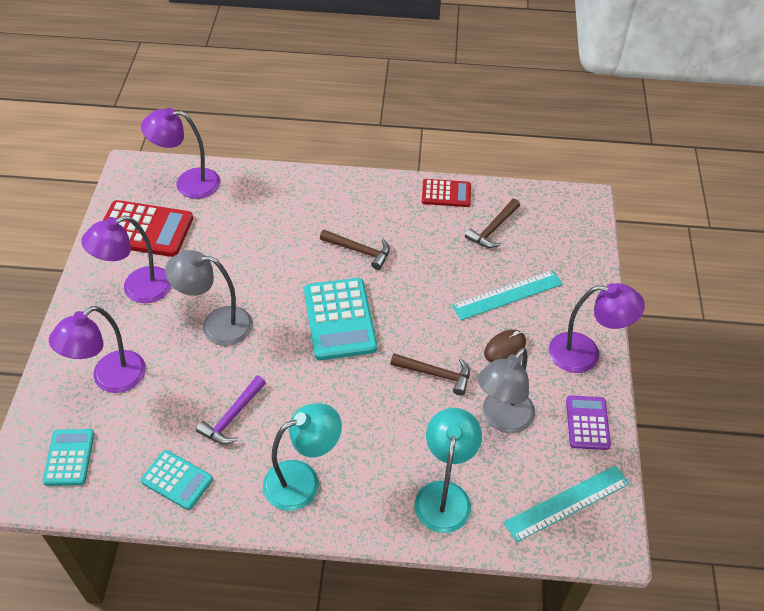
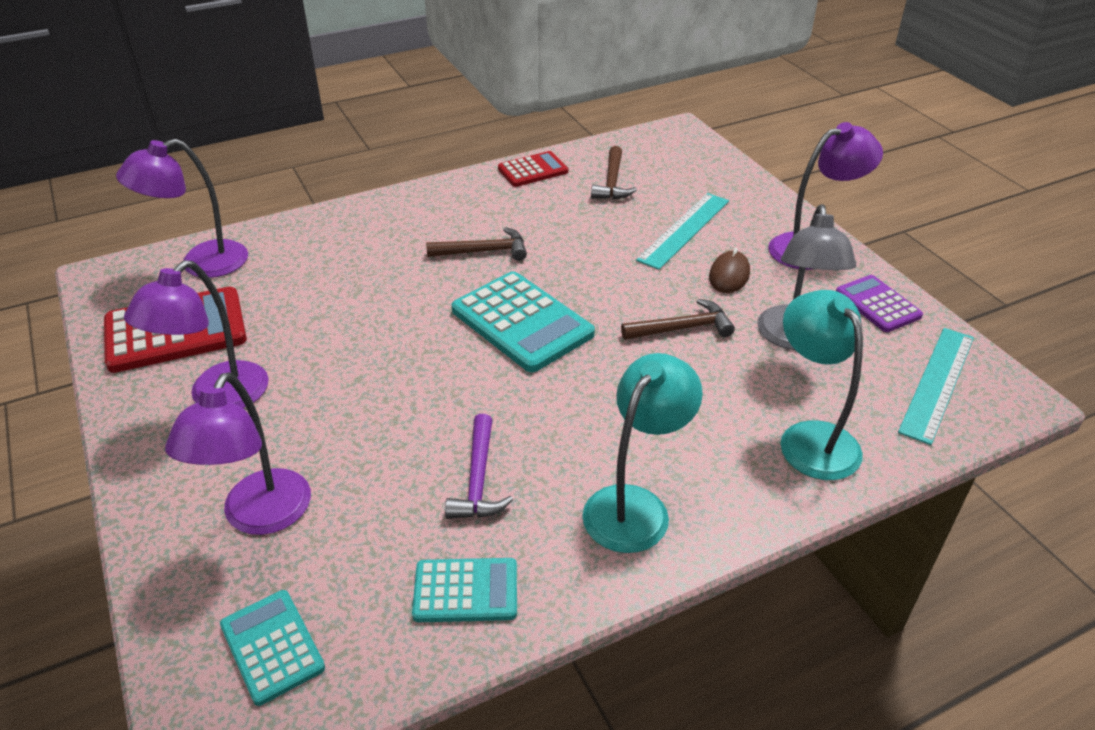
camera: 30 degrees left, 10 degrees down
grey lamp [165,250,253,346] -> none

